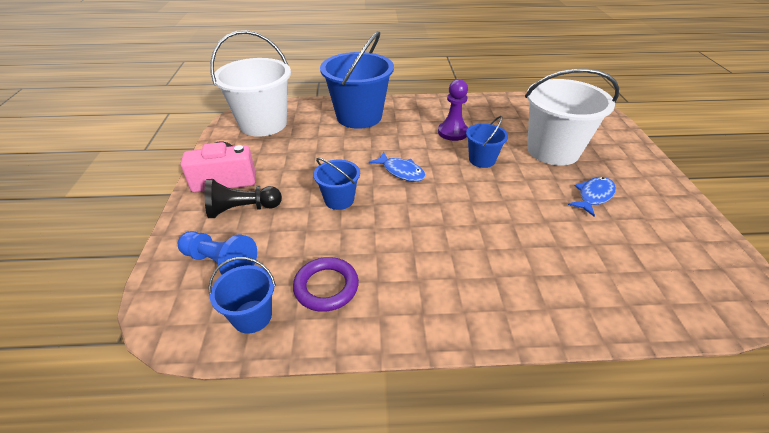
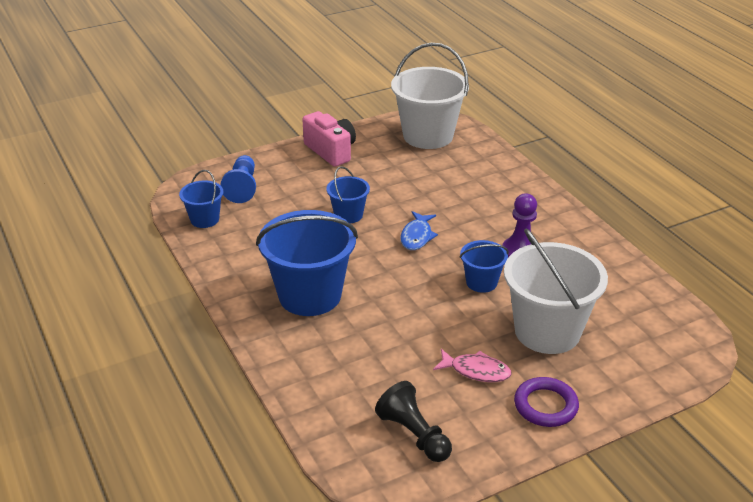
camera: 65 degrees right, 5 degrees down
black pawn [205,179,282,218] -> black pawn moved to [375,381,452,462]
purple ring [293,257,359,312] -> purple ring moved to [514,377,579,427]
blue bucket [320,31,394,129] -> blue bucket moved to [256,210,358,316]
blue fish [568,177,616,216] -> pink fish [433,349,512,382]

